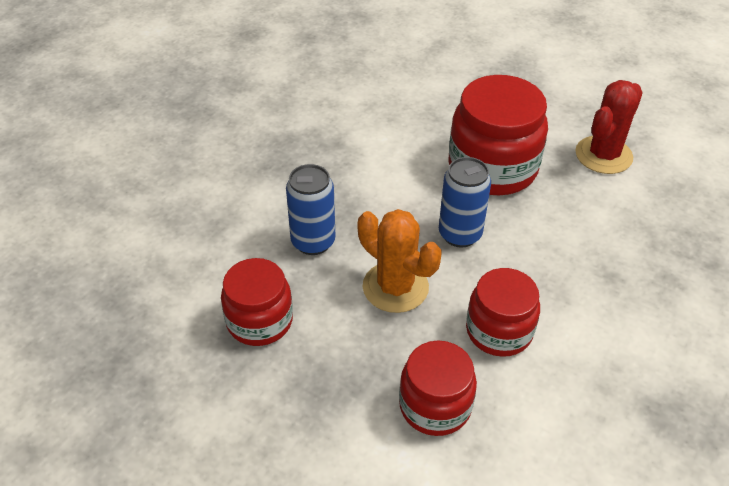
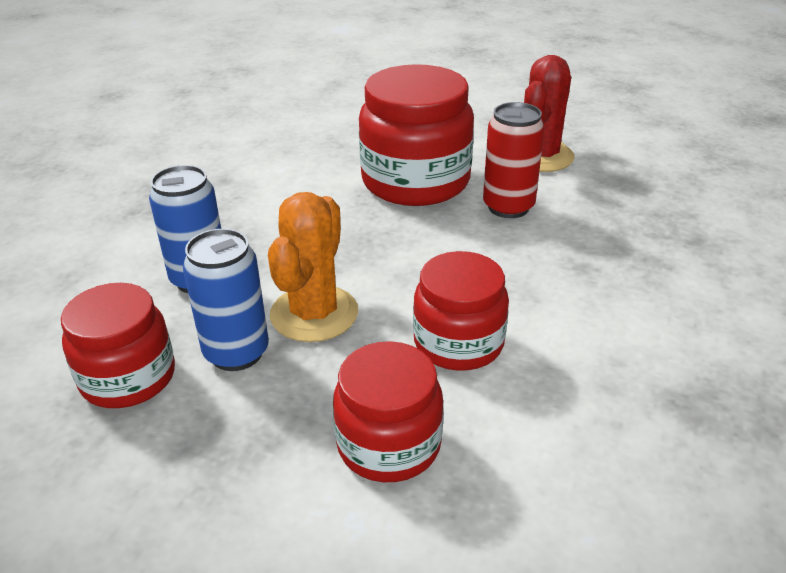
camera: 10 degrees left, 10 degrees down
orange cactus [358,209,442,313] -> orange cactus turned 75 degrees clockwise [268,192,358,342]
blue can [439,157,491,248] -> blue can moved to [183,229,269,371]
none -> red can [483,102,545,218]

